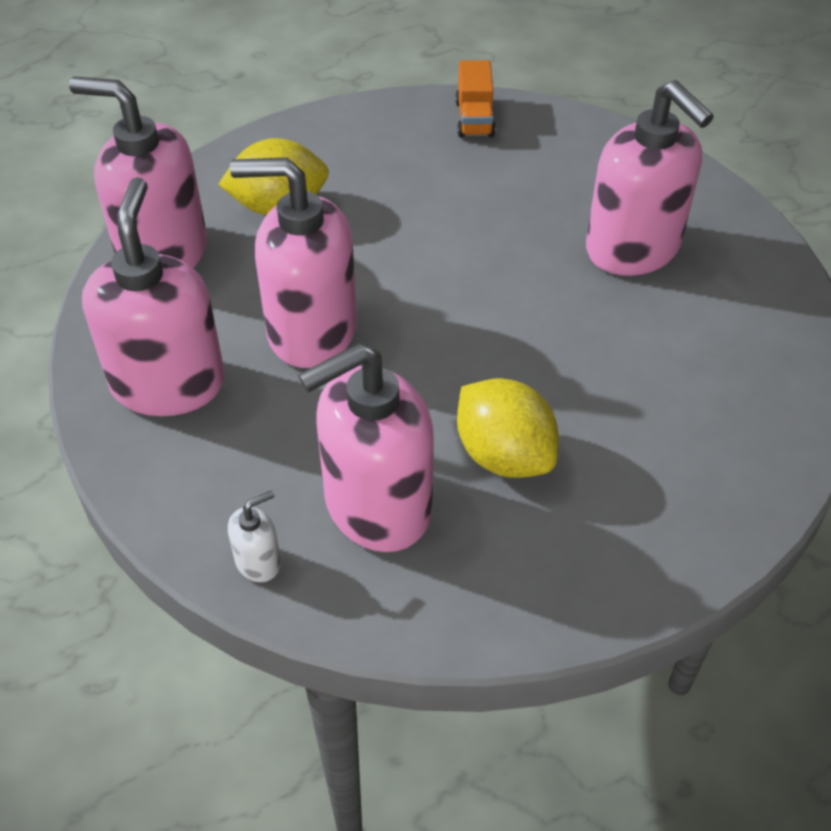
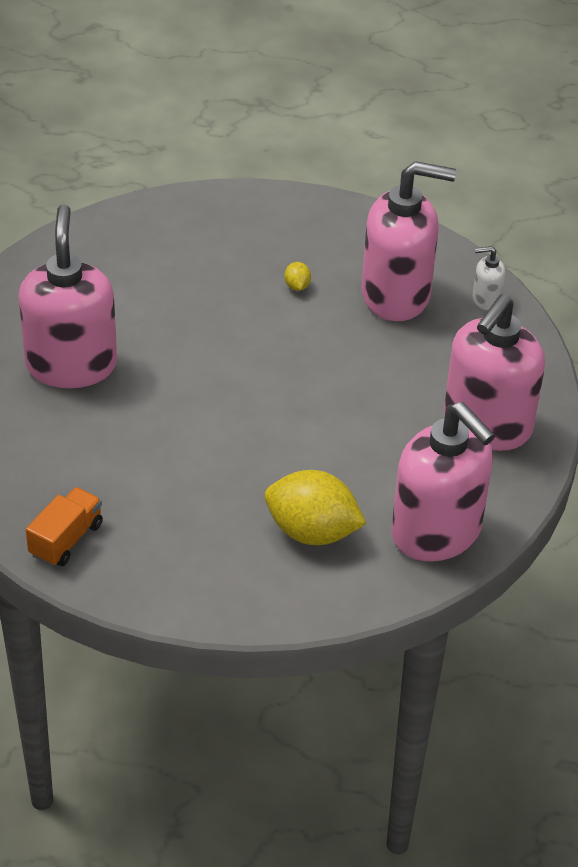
camera: 150 degrees left, 5 degrees down
pink soap dispenser [230,157,357,368] -> none
yellow lemon [457,378,559,478] -> yellow lemon [284,262,311,291], size x0.41

